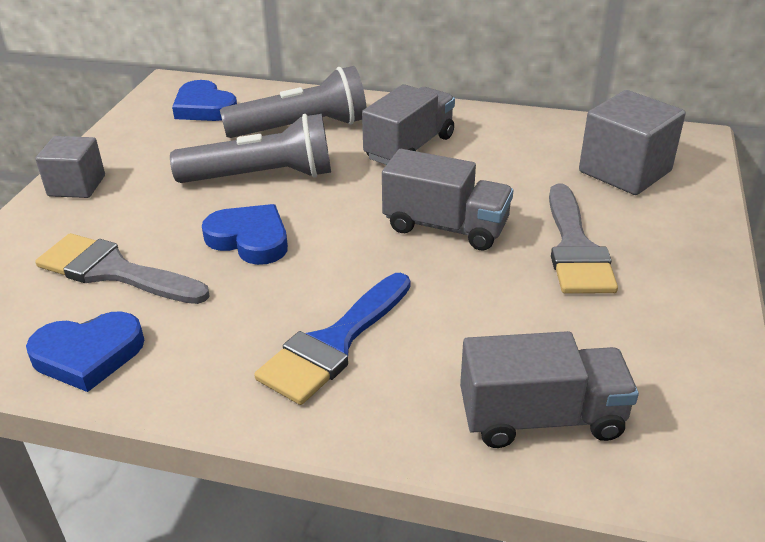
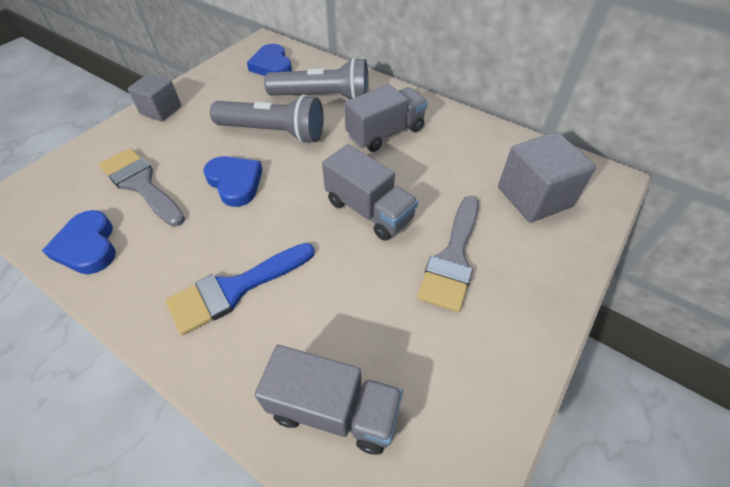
camera: 20 degrees right, 15 degrees up
blue heart [26,311,144,392] -> blue heart turned 60 degrees clockwise [42,210,116,274]

